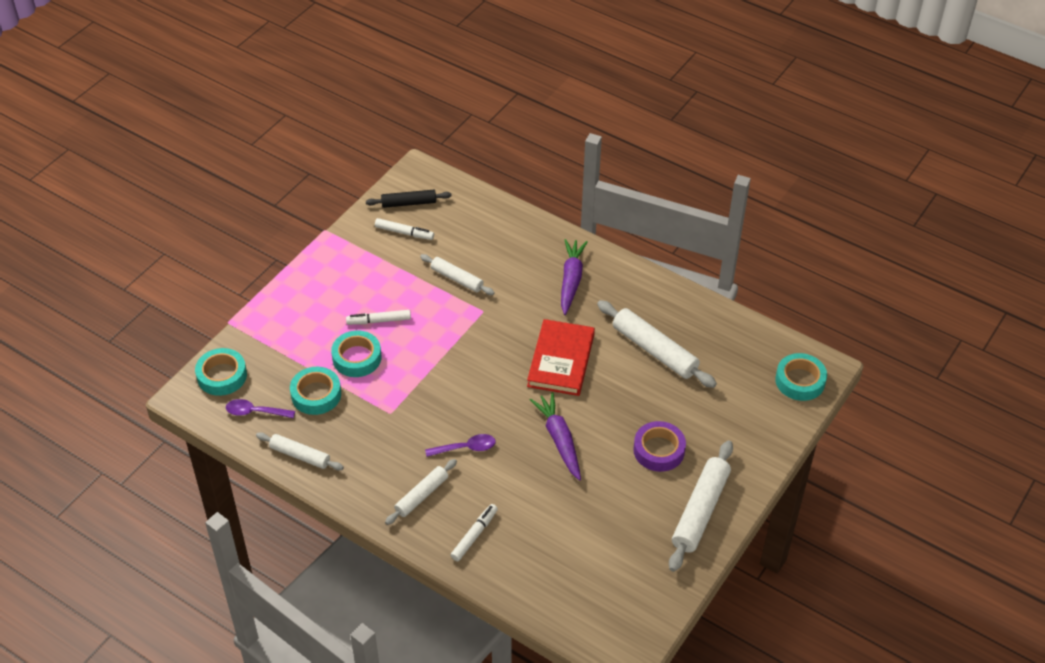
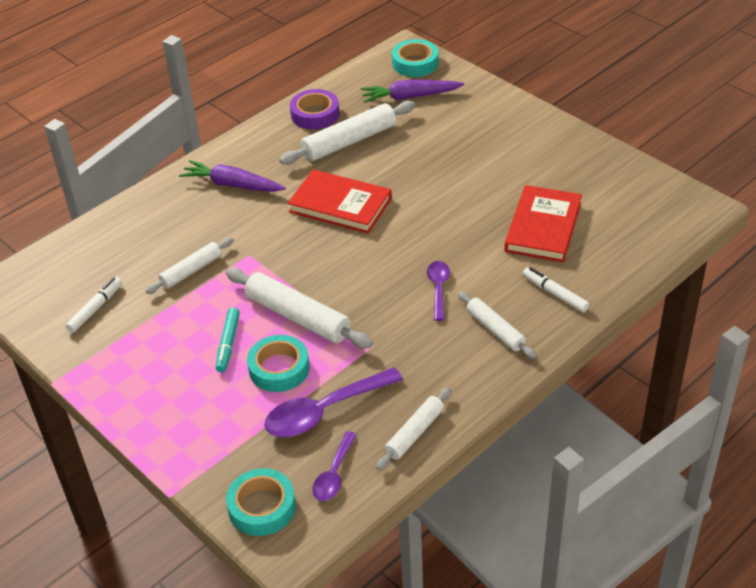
camera: 75 degrees left, 5 degrees down
turquoise tape [290,367,341,415] -> purple spoon [264,367,403,437]
white marker [346,310,411,325] -> turquoise marker [216,307,240,372]
black rolling pin [366,190,452,208] -> none
purple carrot [530,392,581,481] -> purple carrot moved to [360,80,464,103]
purple tape [633,421,686,472] -> purple tape moved to [290,89,339,130]
white rolling pin [669,441,733,572] -> white rolling pin moved to [226,268,373,348]
none -> red book [504,185,582,262]

